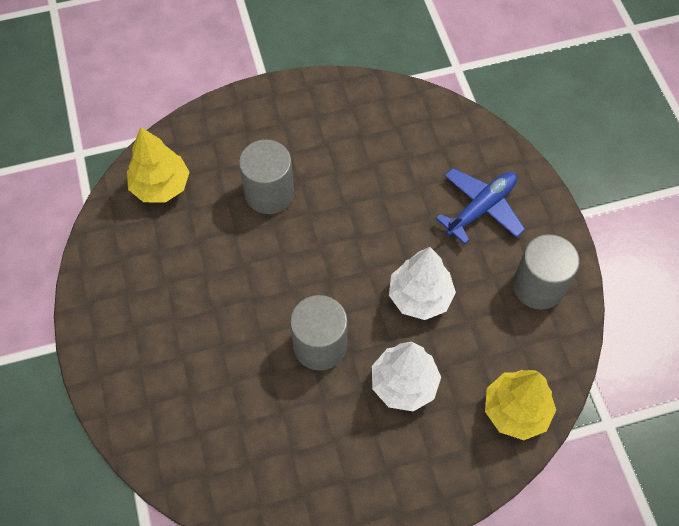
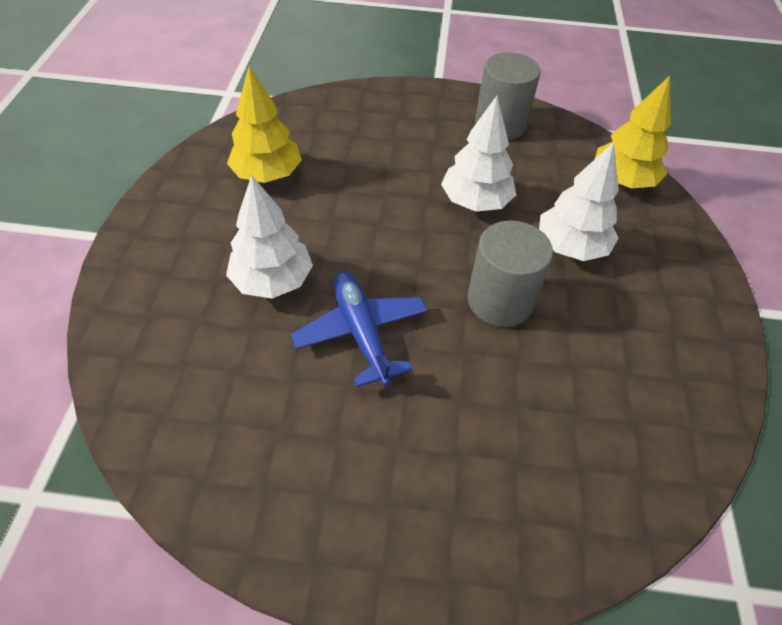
camera: 70 degrees left, 10 degrees down
yellow tree [127,127,190,203] -> yellow tree moved to [227,66,302,183]
grey cylinder [239,139,294,214] -> white tree [226,175,313,299]
blue plane [436,168,525,244] -> blue plane moved to [291,272,428,387]

